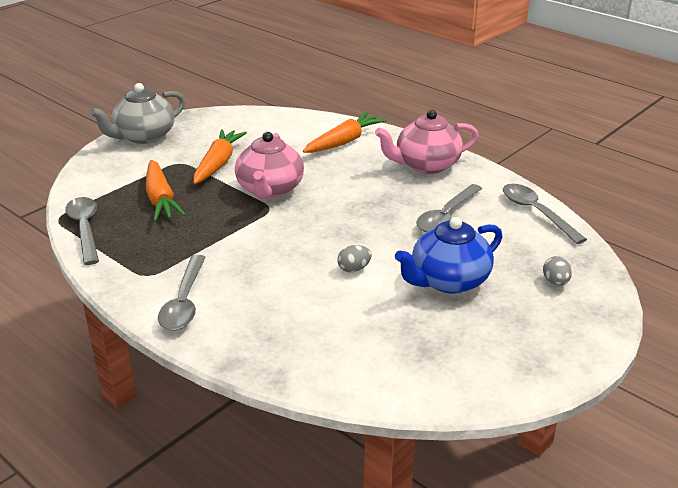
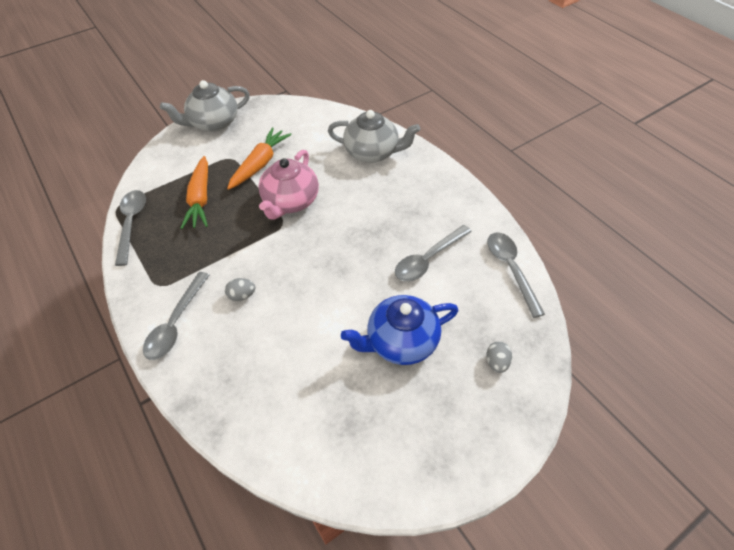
camera: 15 degrees right, 20 degrees up
orange carrot [303,112,387,153] -> grey teapot [328,110,420,163]
grey egg [337,245,372,272] -> grey egg moved to [225,278,255,301]
pink teapot [375,110,479,174] -> none

